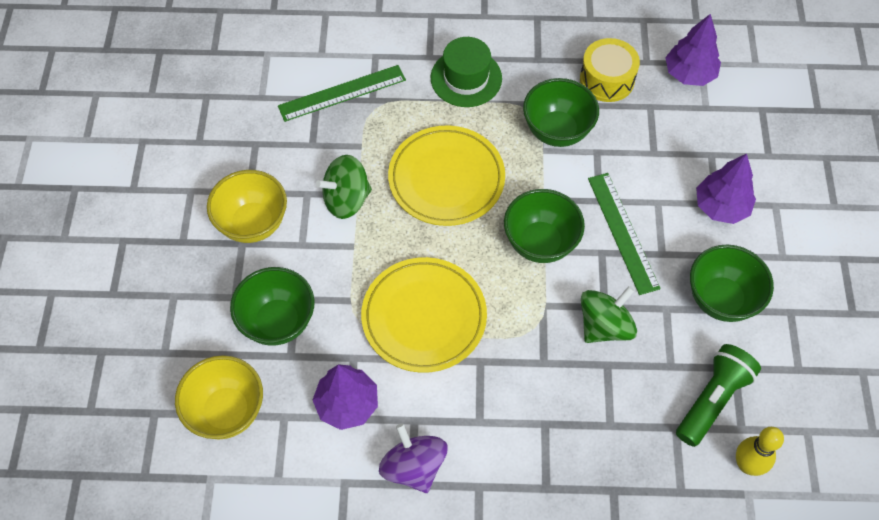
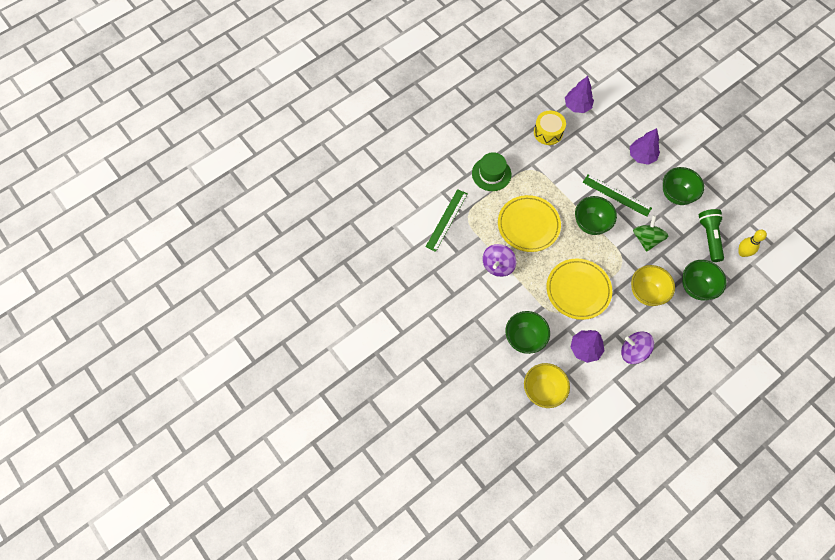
camera: 40 degrees left, 5 degrees up
yellow bowl [207,170,287,243] -> yellow bowl moved to [631,265,675,306]
green spinning top [316,155,372,219] -> purple spinning top [482,244,516,277]
green bowl [523,78,599,147] -> green bowl moved to [682,260,727,301]

